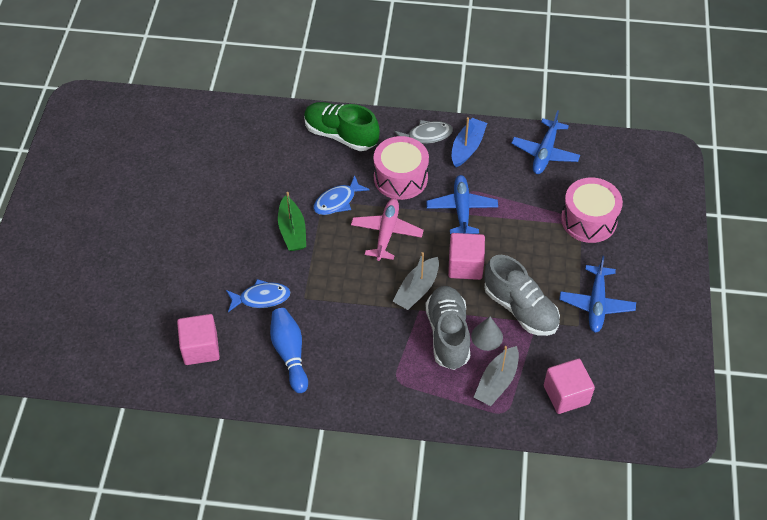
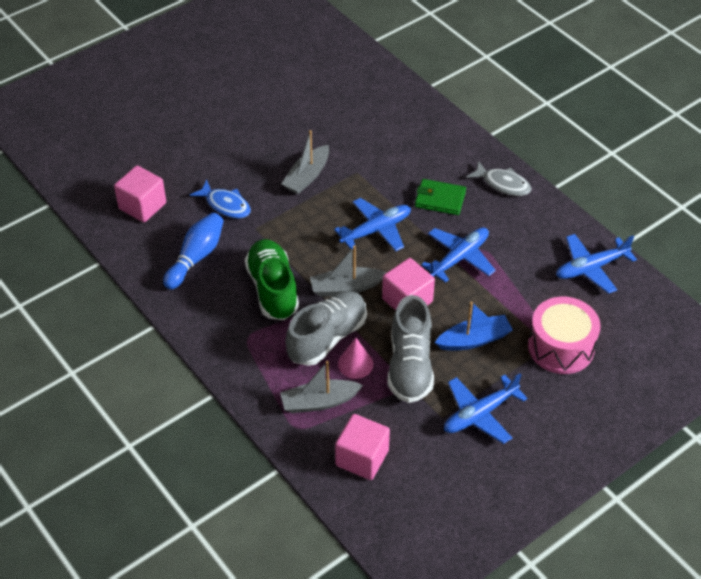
camera: 45 degrees right, 5 degrees down
green boat [278,192,306,251] -> grey boat [282,130,329,194]
green shoe [304,102,380,151] -> green shoe moved to [245,239,299,320]
blue fish [313,175,370,215] -> none
pink plane [351,198,424,261] -> blue plane [334,198,411,251]
pink drum [374,136,429,200] -> green wallet [415,179,466,215]
blue boat [452,117,487,167] -> blue boat moved to [435,302,513,351]
grey cone [471,316,503,351] -> pink cone [338,338,373,379]

